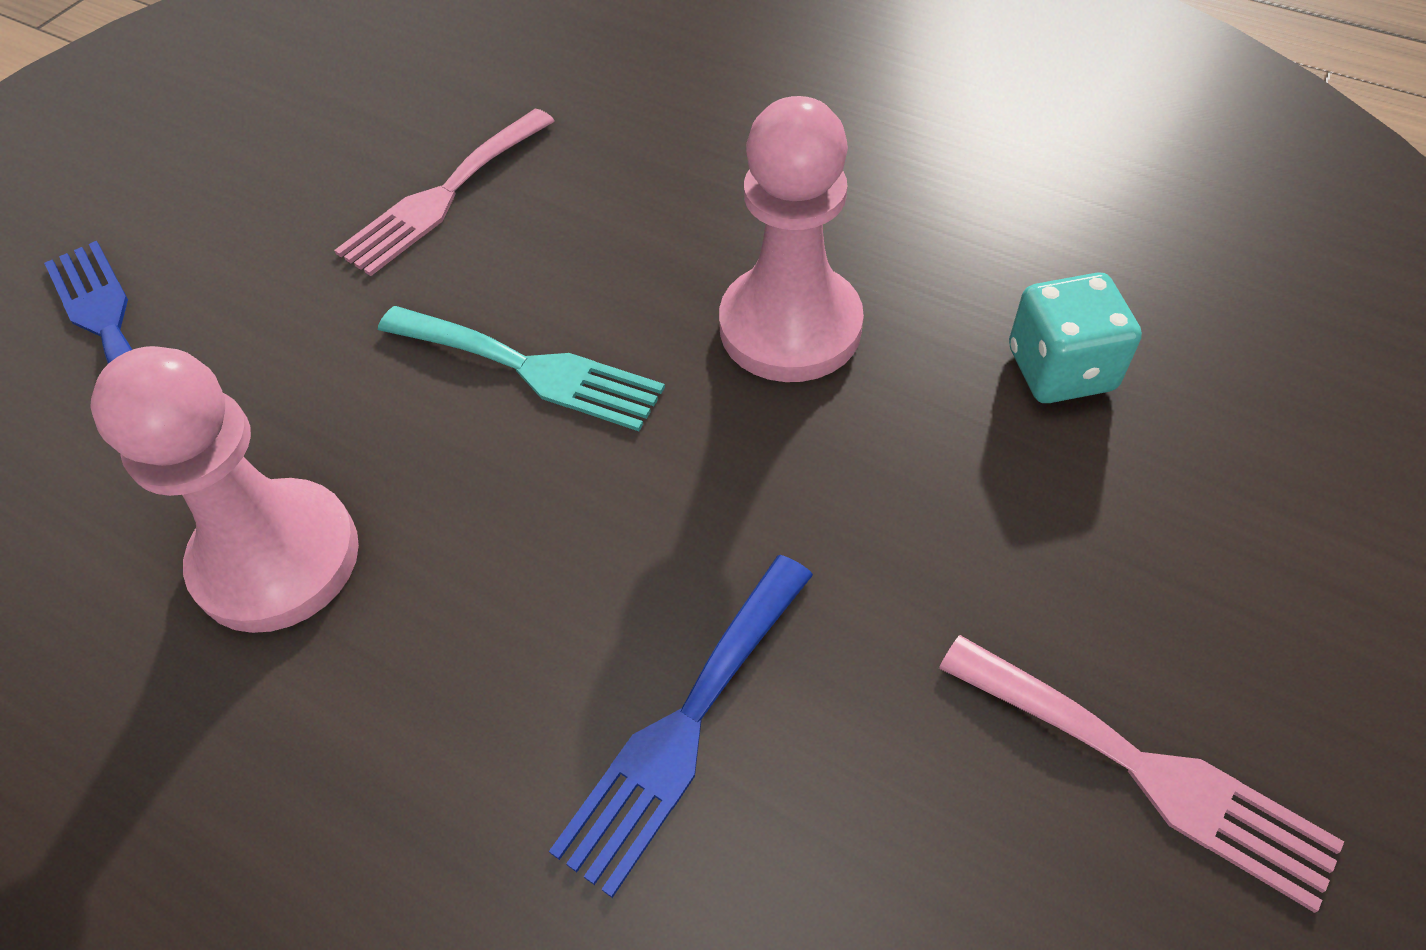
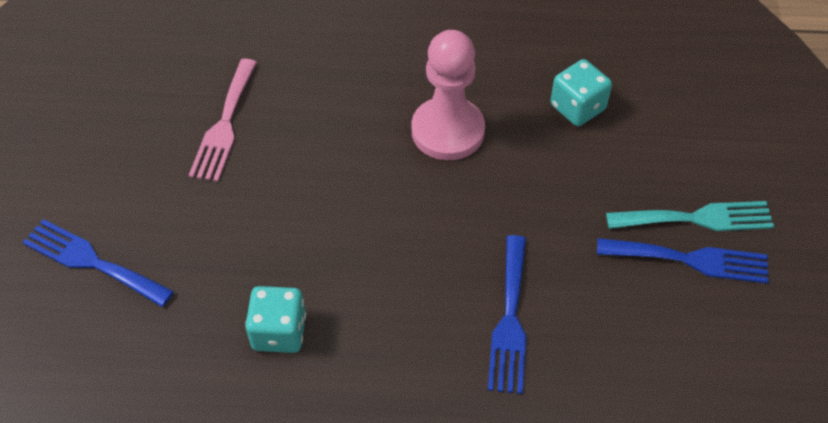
camera: 30 degrees left, 0 degrees up
pink pawn [90,346,359,633] -> turquoise dice [245,286,306,353]
turquoise fork [378,306,665,431] -> turquoise fork moved to [606,201,774,231]
pink fork [939,635,1344,913] -> blue fork [597,238,769,284]

